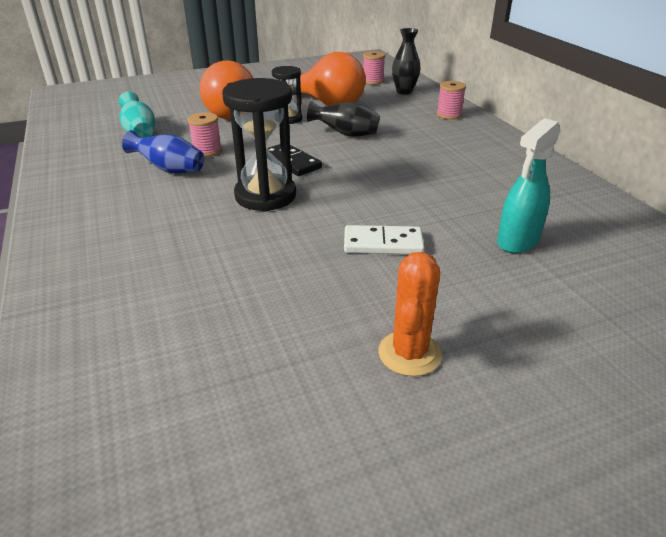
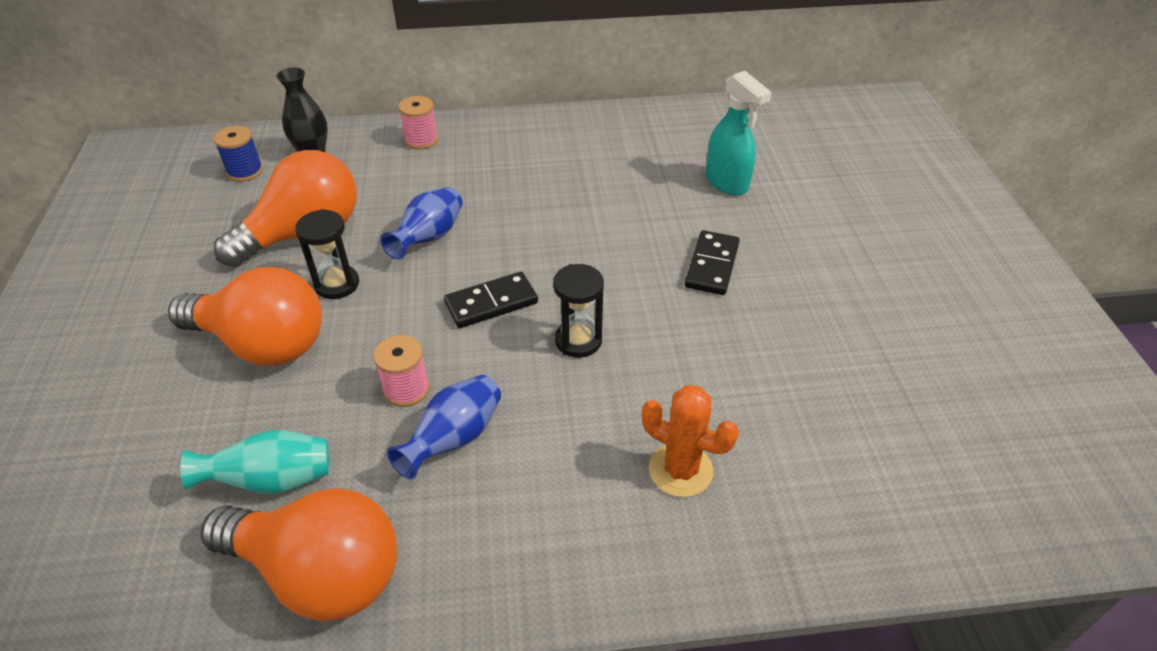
camera: 75 degrees left, 10 degrees up
black hourglass [222,78,296,212] -> black hourglass [553,264,604,358], size x0.59
black vase [307,101,380,137] -> blue vase [380,187,462,260]
white domino [344,225,425,254] -> black domino [685,230,740,295]
pink spool [363,51,385,85] -> blue spool [213,126,263,182]
orange cactus [378,252,442,376] -> orange cactus moved to [642,385,739,497]
none -> orange light bulb [201,488,397,621]

